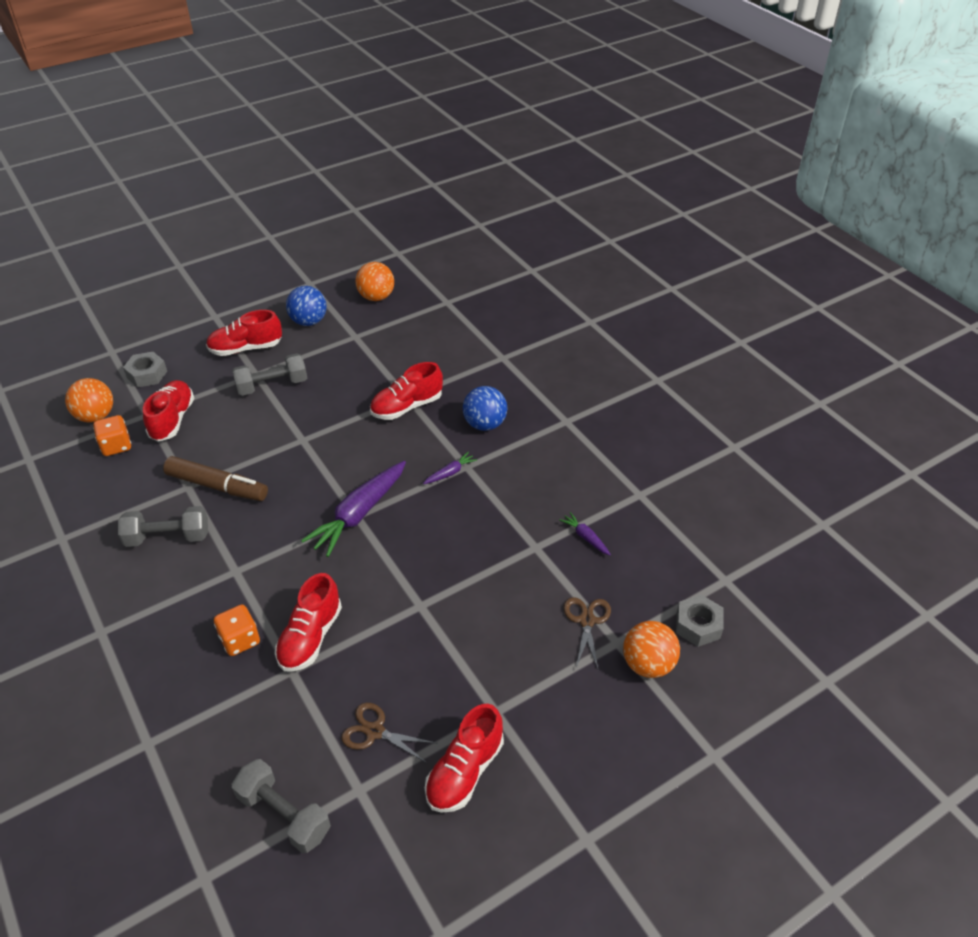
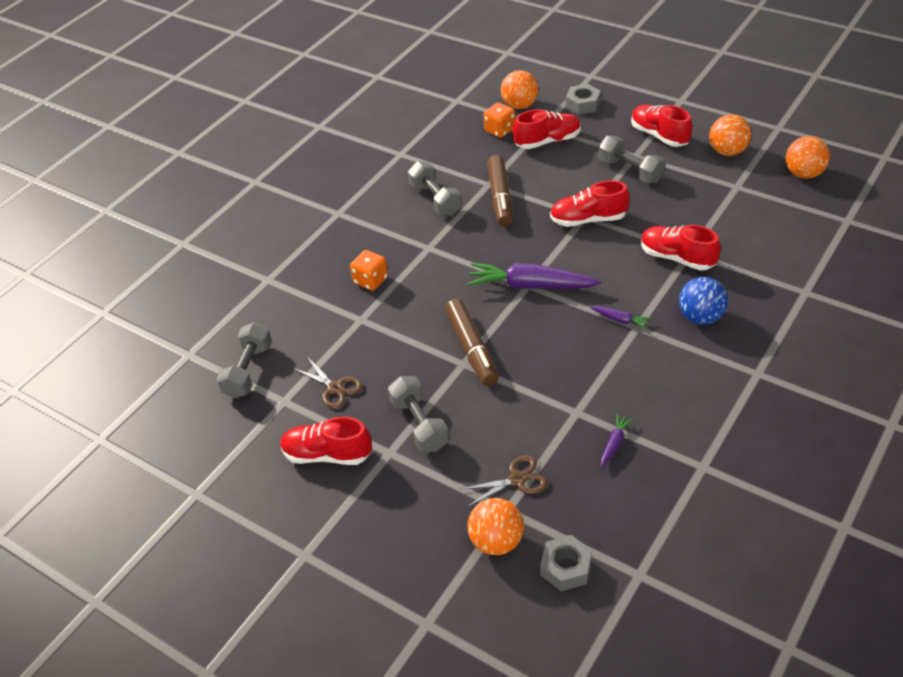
camera: 70 degrees right, 0 degrees up
red shoe [275,573,342,672] -> red shoe moved to [550,180,630,227]
blue ball [286,286,327,326] -> orange ball [709,114,751,156]
brown scissors [341,702,436,764] -> brown scissors turned 135 degrees clockwise [293,358,363,409]
none -> grey dumbbell [388,376,449,452]
none -> brown marker [445,299,499,386]

